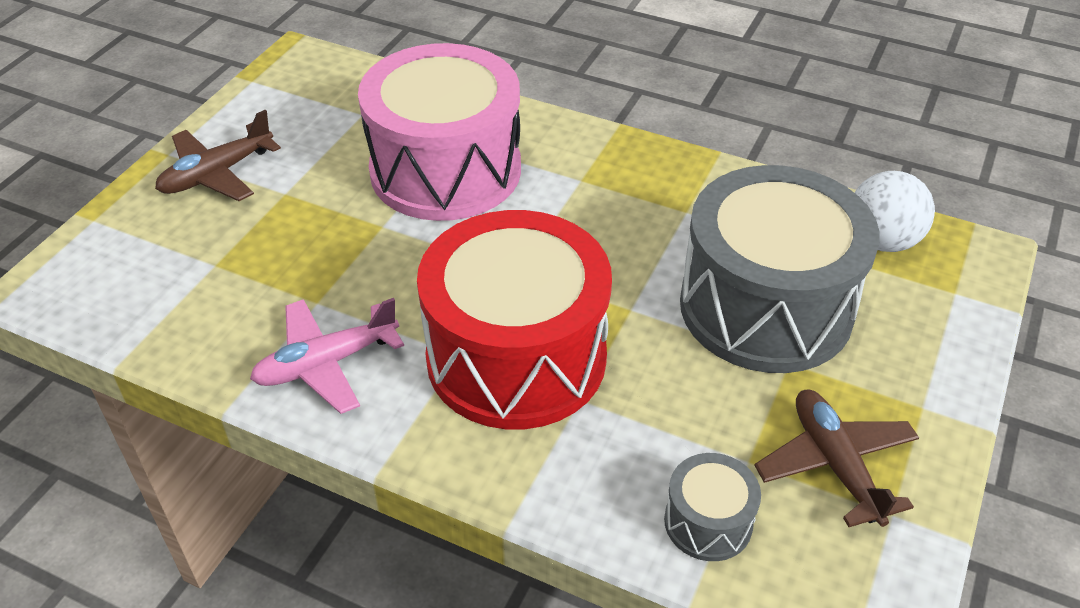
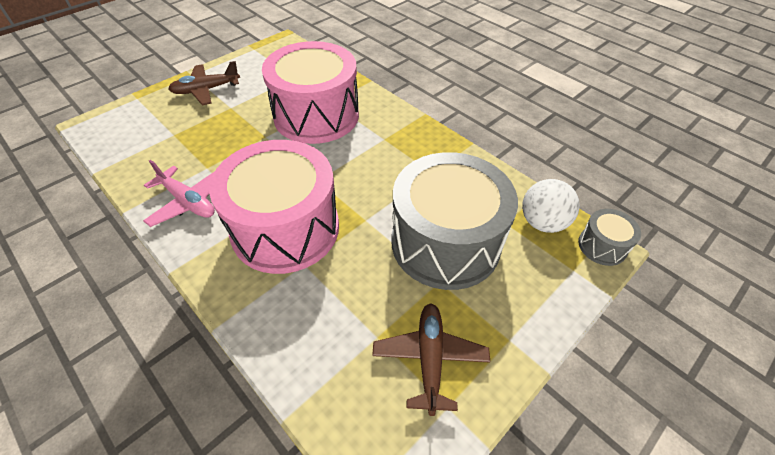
camera: 20 degrees right, 5 degrees up
pink plane [250,298,404,414] -> pink plane turned 135 degrees counterclockwise [143,160,215,227]
red drum [417,210,612,429] -> pink drum [209,140,339,274]
grey drum [664,453,761,561] -> grey drum moved to [578,209,641,266]

